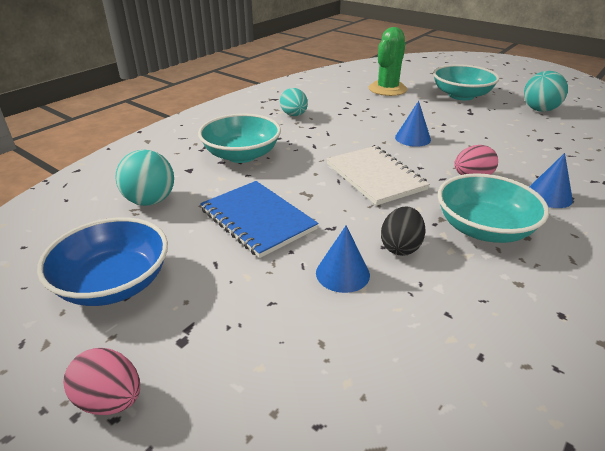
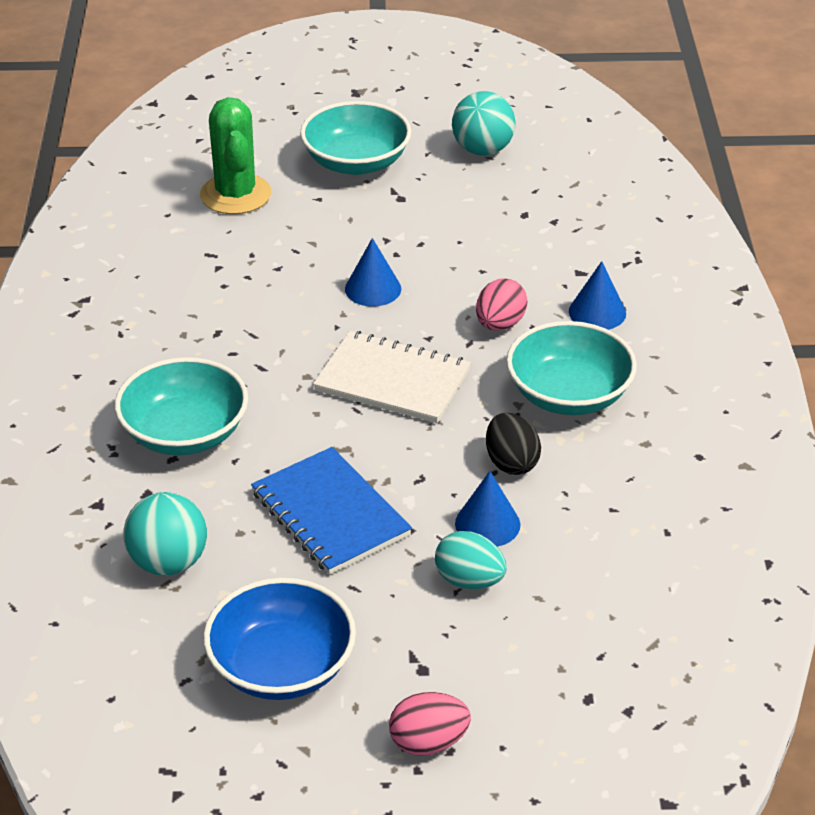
camera: 40 degrees left, 5 degrees up
blue notebook [200,181,318,258] -> blue notebook turned 45 degrees clockwise [251,447,412,575]
turquoise egg [280,88,308,116] -> turquoise egg moved to [435,531,507,589]

